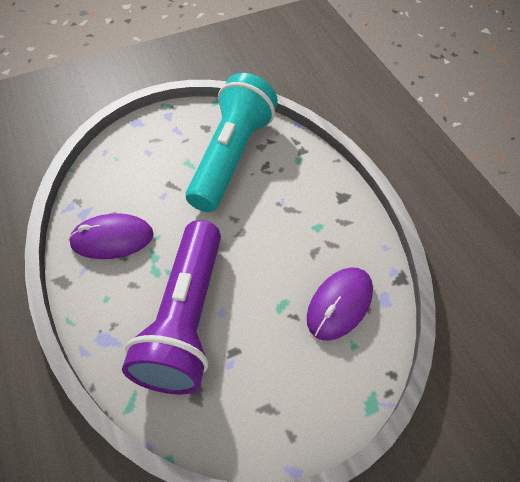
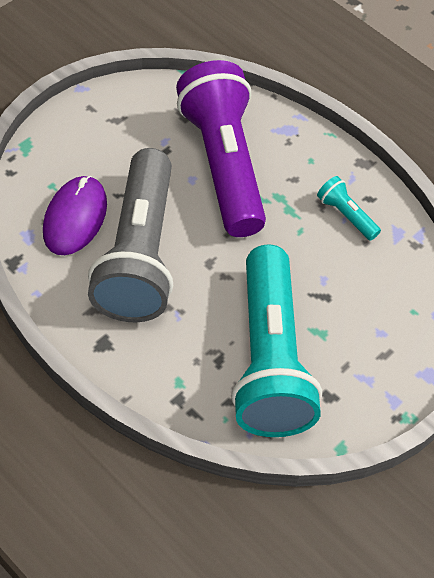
camera: 155 degrees right, 0 degrees up
purple mouse [68,213,154,259] -> turquoise flashlight [317,176,381,241]
none -> grey flashlight [88,148,173,322]

